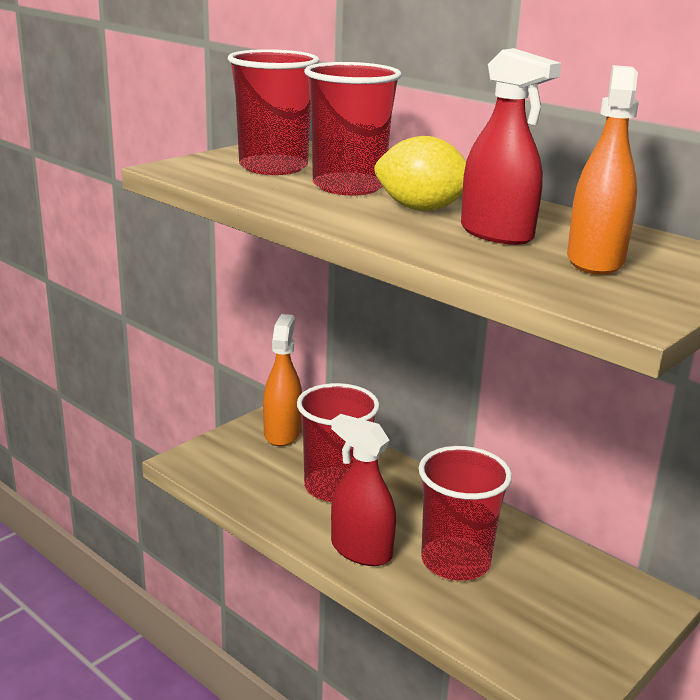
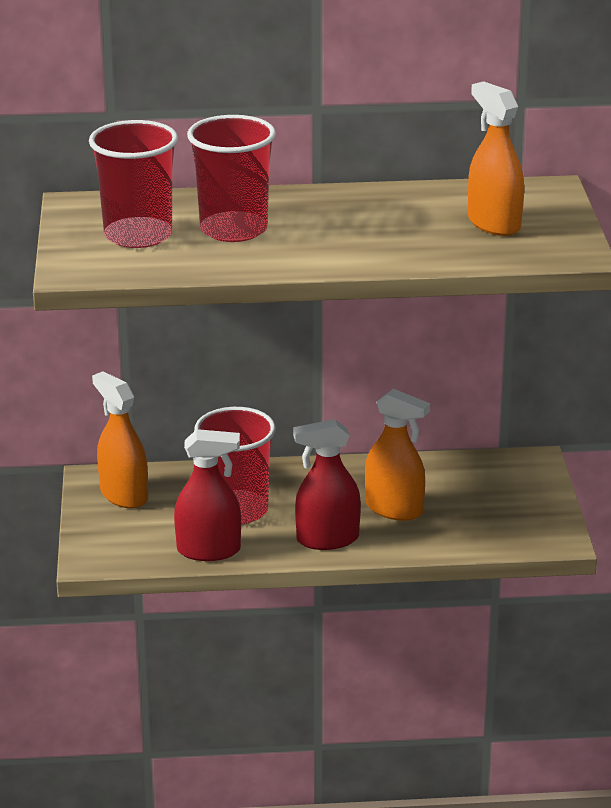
camera: 45 degrees left, 5 degrees up
yellow lemon [374,136,466,211] -> none
red cup [419,446,512,581] -> orange spray bottle [365,389,430,521]
red spray bottle [461,48,561,245] -> red spray bottle moved to [174,429,241,561]

